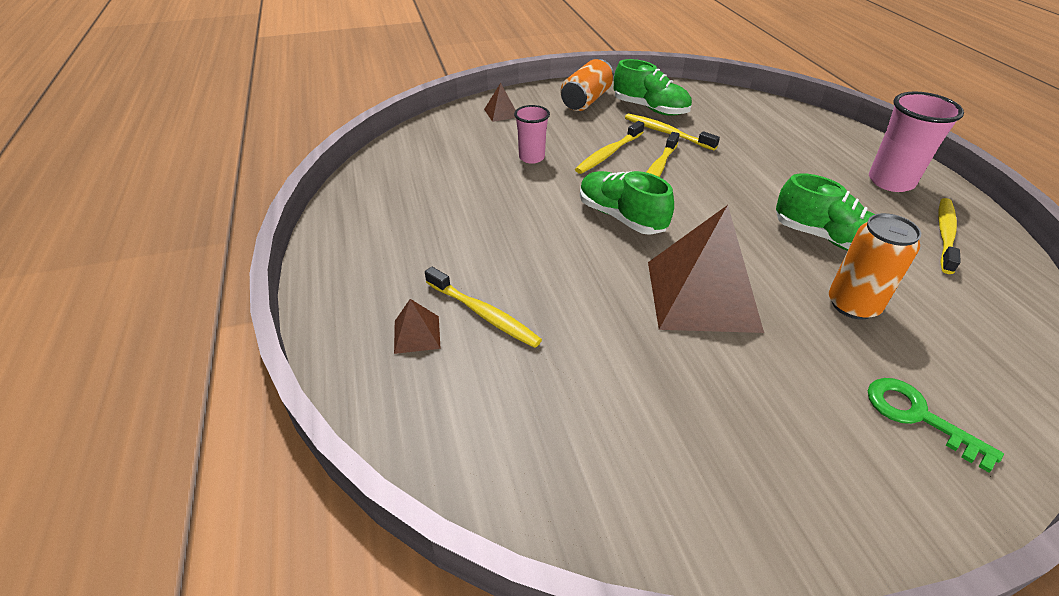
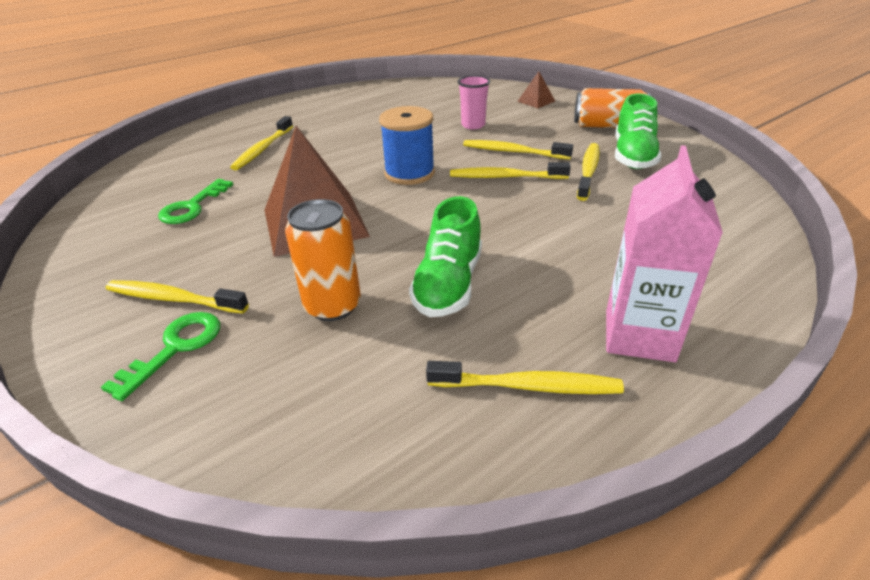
camera: 70 degrees right, 5 degrees down
brown pyramid [394,299,441,354] -> none
green shoe [580,171,674,235] -> blue spool [379,106,435,185]
pink cup [869,92,964,192] -> pink carton [606,145,723,362]
none -> yellow toothbrush [106,280,249,313]
none -> green key [158,179,233,224]

